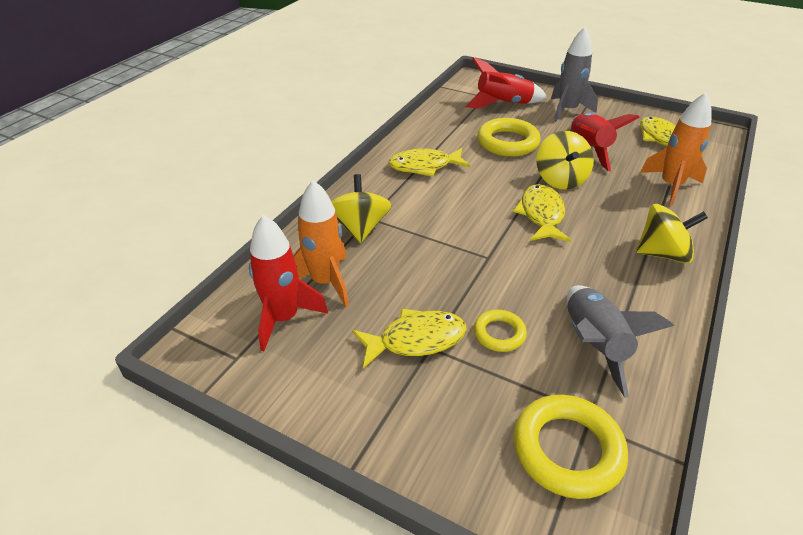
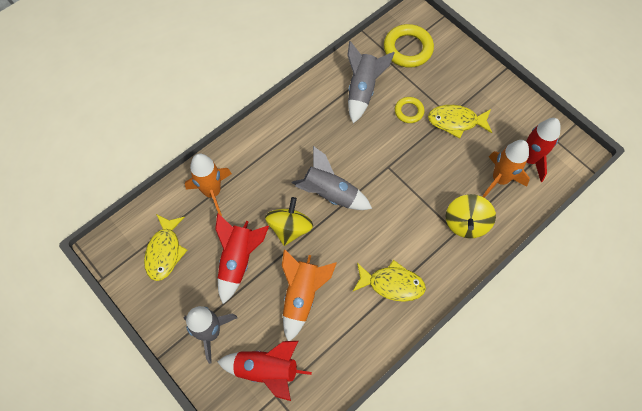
camera: 160 degrees left, 25 degrees up
yellow ring [477,118,541,157] -> orange rocket [282,249,337,341]
yellow fish [513,184,571,242] -> grey rocket [292,146,372,210]
yellow spinning top [636,204,708,264] -> none

